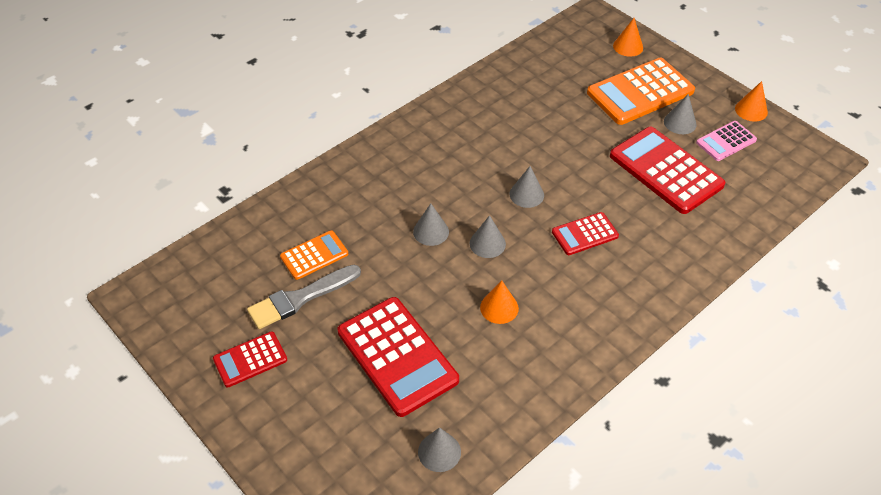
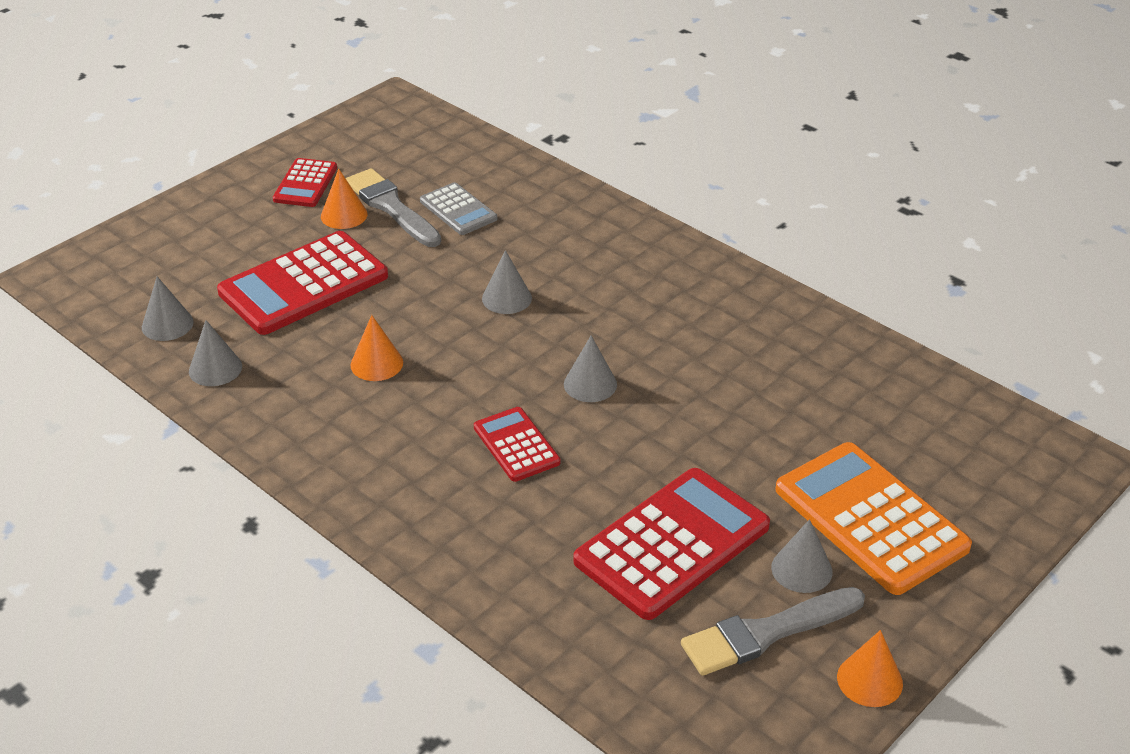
camera: 85 degrees right, 10 degrees down
red calculator [213,331,287,387] -> red calculator turned 135 degrees counterclockwise [273,158,337,207]
orange calculator [280,230,348,280] -> grey calculator [420,182,497,235]
grey cone [470,215,506,258] -> grey cone moved to [189,320,242,386]
orange cone [613,18,643,57] -> orange cone moved to [321,169,368,229]
pink calculator [696,121,757,161] -> grey brush [681,587,865,676]

